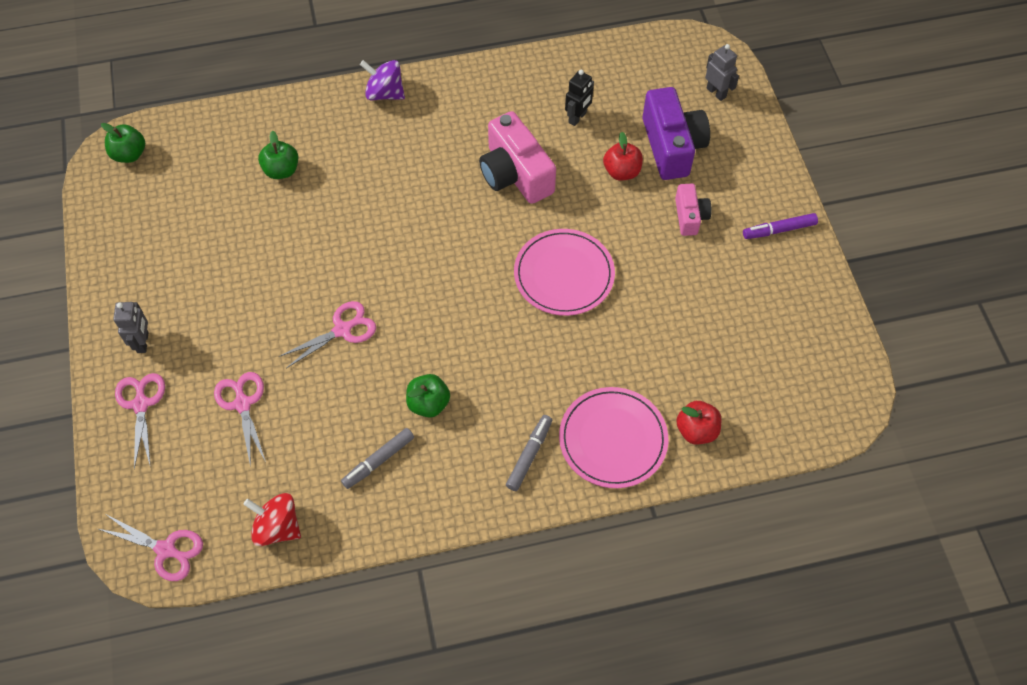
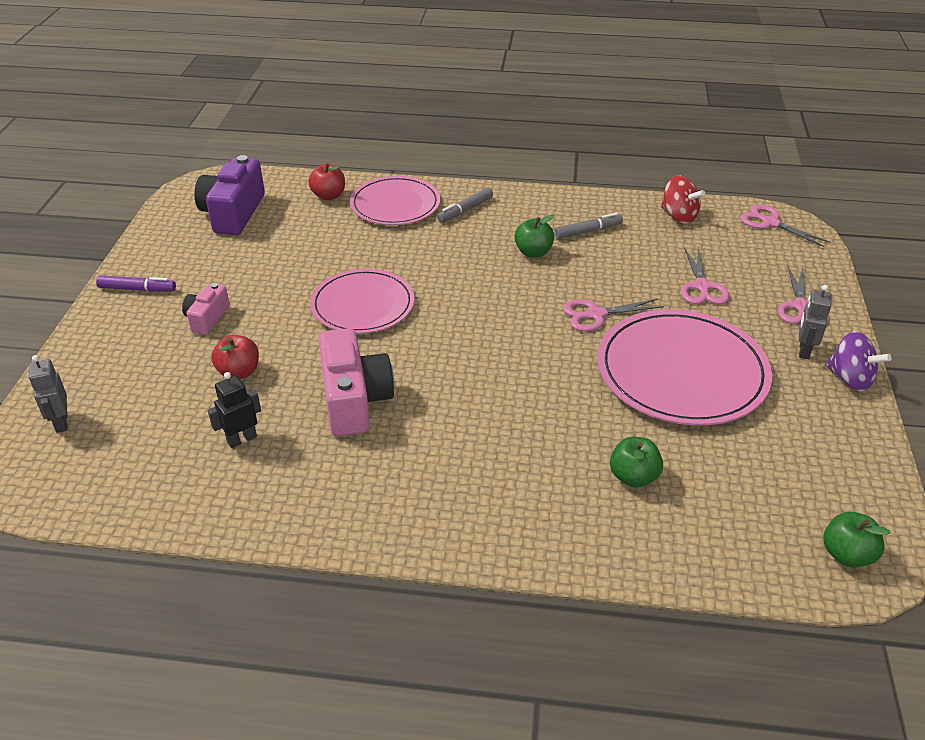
camera: 160 degrees left, 20 degrees down
purple spinning top [360,60,405,100] -> purple spinning top moved to [826,331,892,391]
purple camera [643,87,710,180] -> purple camera moved to [194,155,265,235]
none -> pink plate [597,309,772,426]

